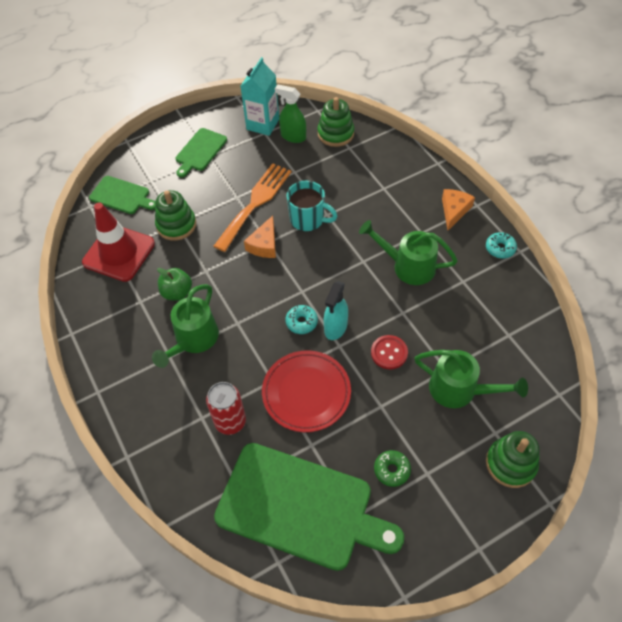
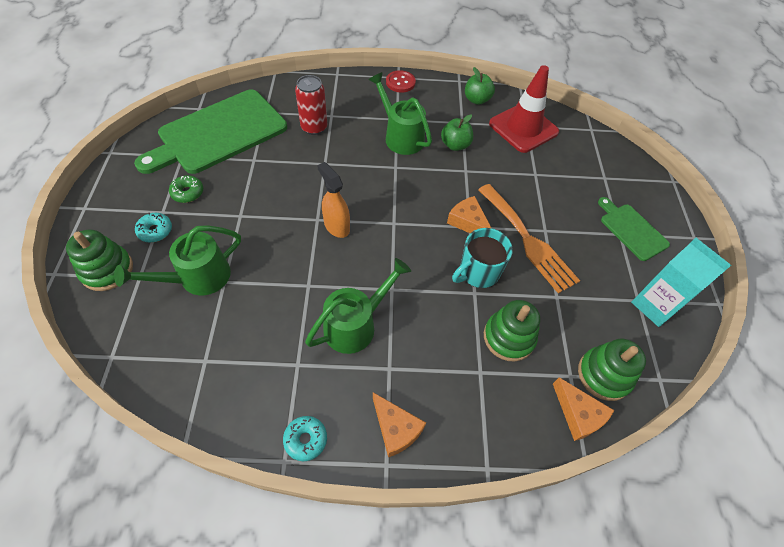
camera: 115 degrees right, 0 degrees up
green cutting board [89,176,156,214] -> none
green stacking toy [155,190,196,241] -> green stacking toy moved to [484,300,540,362]
red plate [262,350,351,432] -> none
green spray bottle [275,85,306,143] -> none
turquoise donut [285,305,318,334] -> turquoise donut moved to [135,213,172,242]
turquoise spray bottle [324,281,348,340] -> orange spray bottle [317,162,350,238]
red button [371,335,408,369] -> red button moved to [386,70,416,93]
none -> green apple [465,67,495,105]
none -> orange cheese [553,377,614,441]

